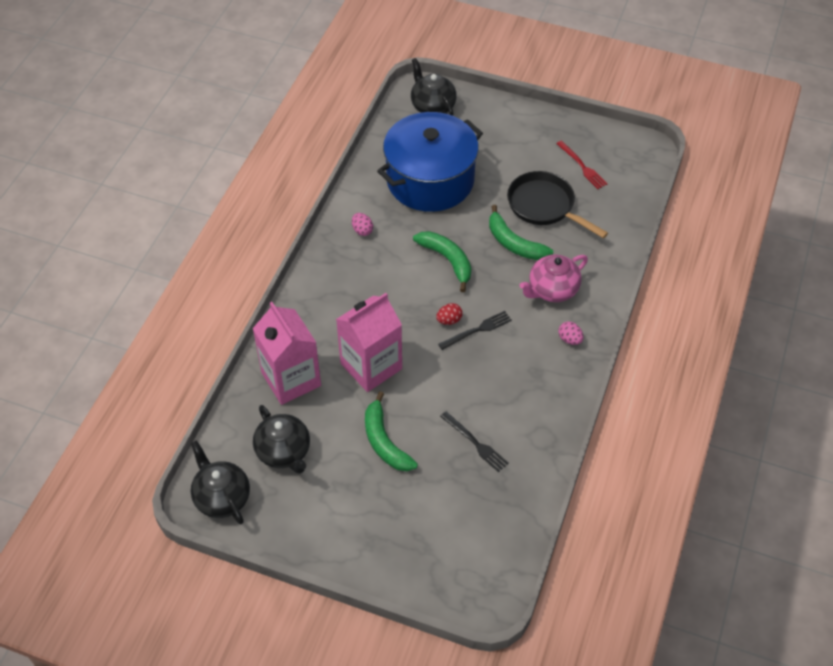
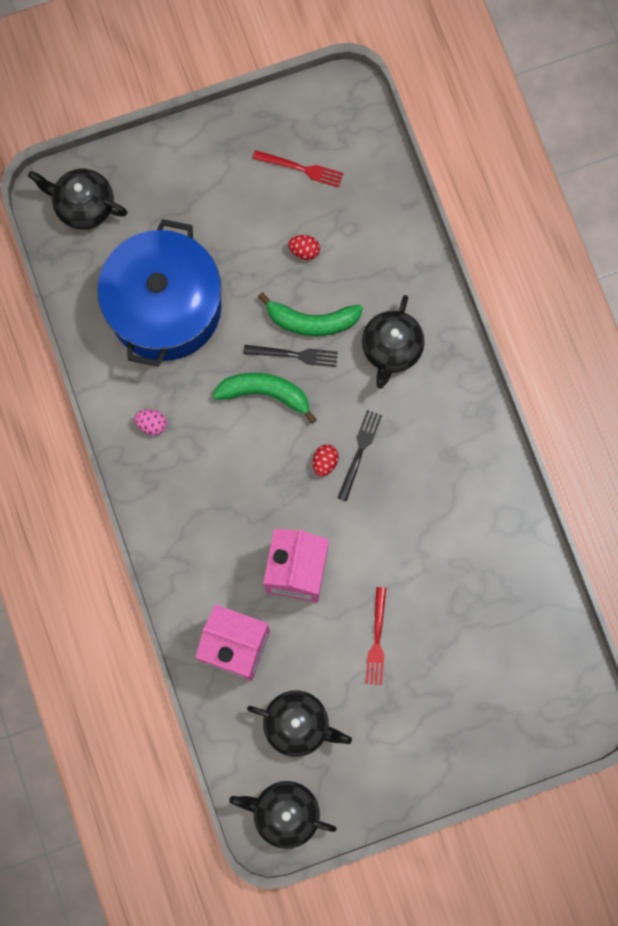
camera: 40 degrees left, 25 degrees up
green banana [365,391,418,471] -> red fork [365,587,386,685]
black fork [440,412,509,472] -> black fork moved to [243,345,338,367]
black pan [507,171,608,238] -> red egg [288,235,320,260]
pink teapot [519,255,588,302] -> black teapot [362,295,425,389]
pink egg [559,321,583,345] -> none

